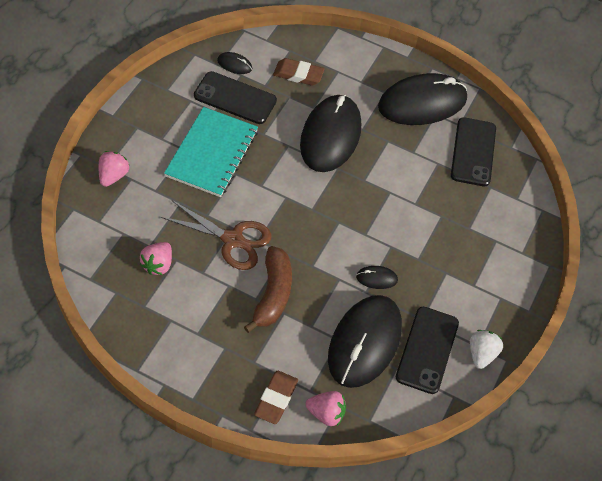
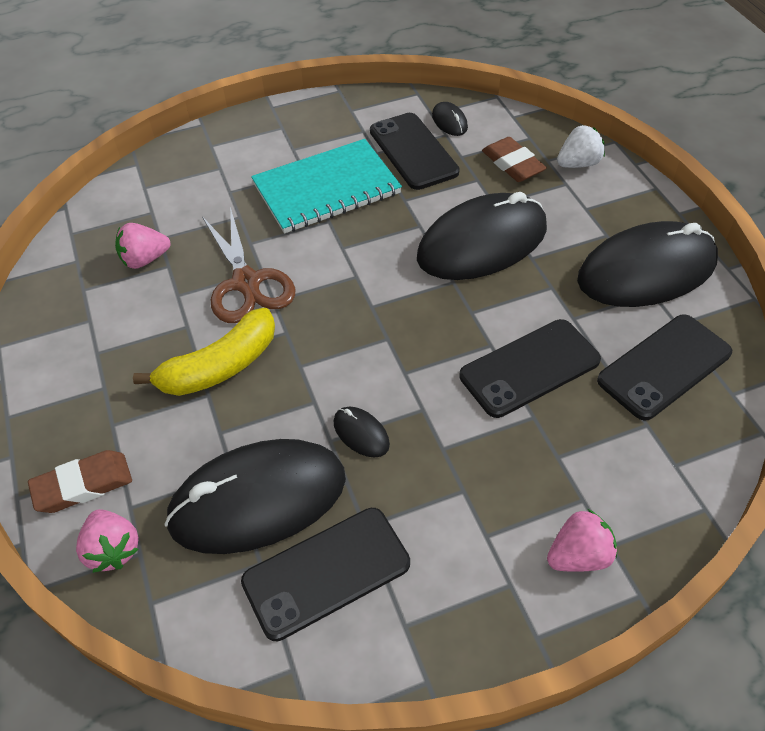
camera: 50 degrees right, 5 degrees down
pink strawberry [99,151,130,187] -> pink strawberry moved to [547,509,617,572]
brown banana [244,246,292,333] -> yellow banana [133,308,275,396]
black mouse [378,73,467,125] -> black mouse turned 45 degrees counterclockwise [577,221,718,307]
white strawberry [470,330,503,369] -> white strawberry moved to [557,125,605,168]
none -> black phone [460,319,601,418]

